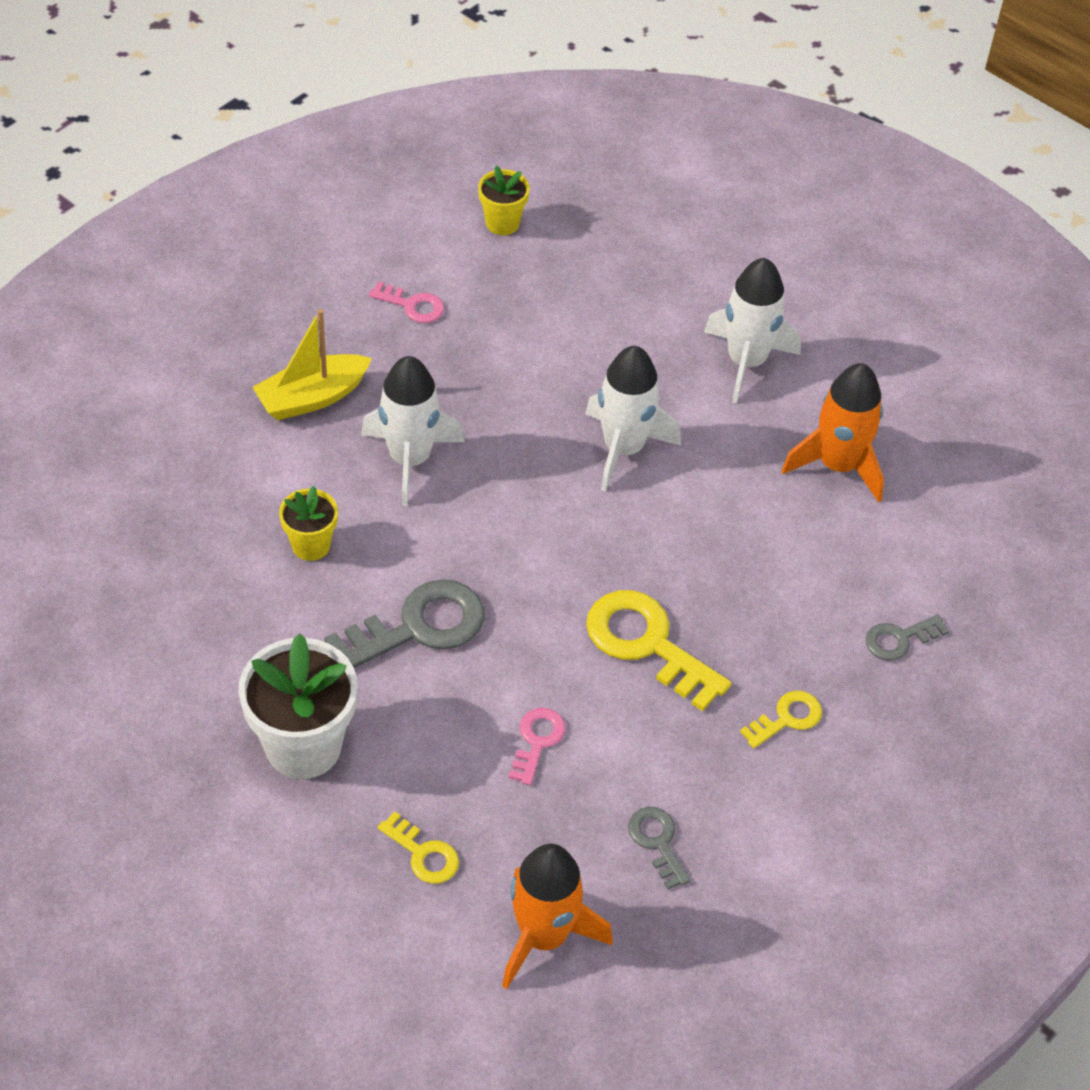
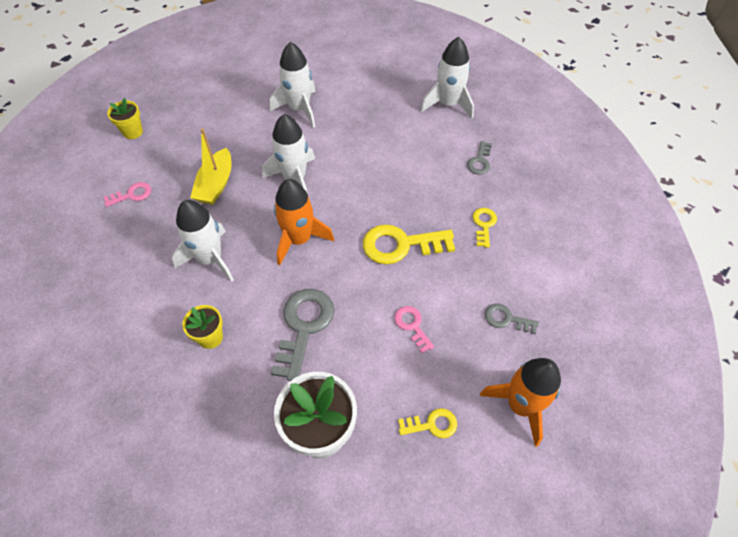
camera: 45 degrees left, 5 degrees up
yellow boat [252,309,372,420] -> yellow boat moved to [190,128,232,205]
orange rocket [781,363,884,502] -> orange rocket moved to [274,179,334,265]
none -> white rocket [421,37,474,119]

